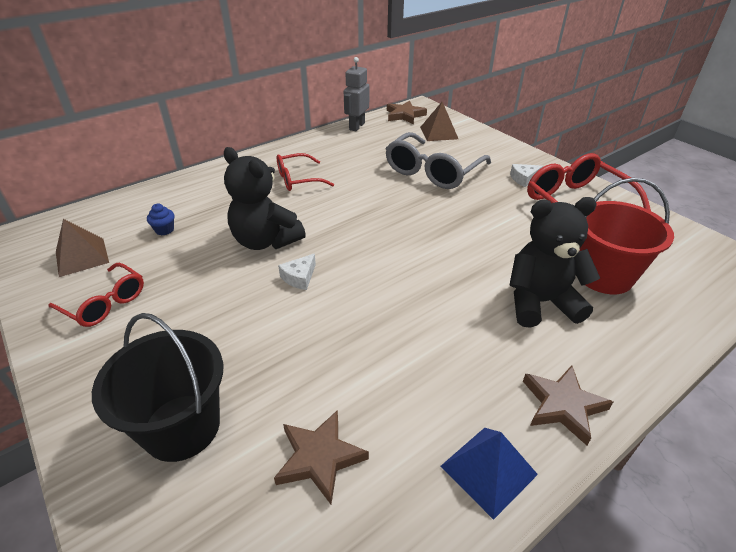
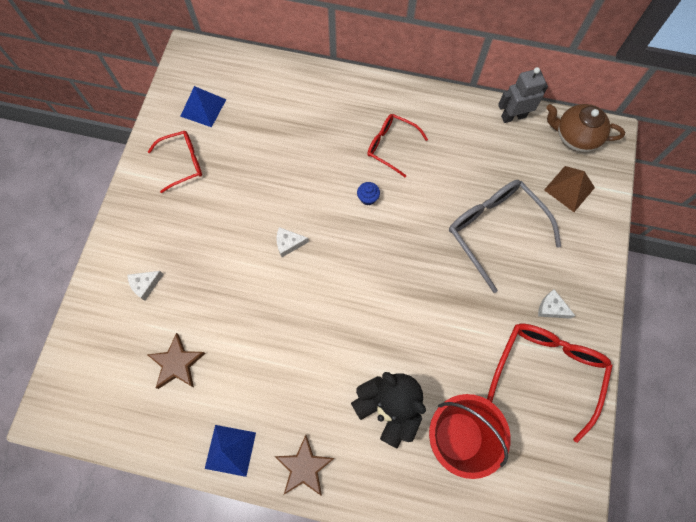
camera: 50 degrees right, 30 degrees up
red glasses [48,263,144,327] -> red glasses turned 105 degrees counterclockwise [148,131,202,193]
brown pyramid [56,219,109,277] -> blue pyramid [180,86,227,127]
black bucket [92,313,223,462] -> white cheese [127,271,164,301]
blue cupcake [147,204,175,235] -> blue cupcake moved to [357,182,380,205]
black teddy bear [224,147,306,250] -> none
grey glasses [385,132,491,189] -> grey glasses turned 60 degrees clockwise [449,180,561,293]
brown star [387,101,427,124] -> brown teapot [546,104,625,152]

